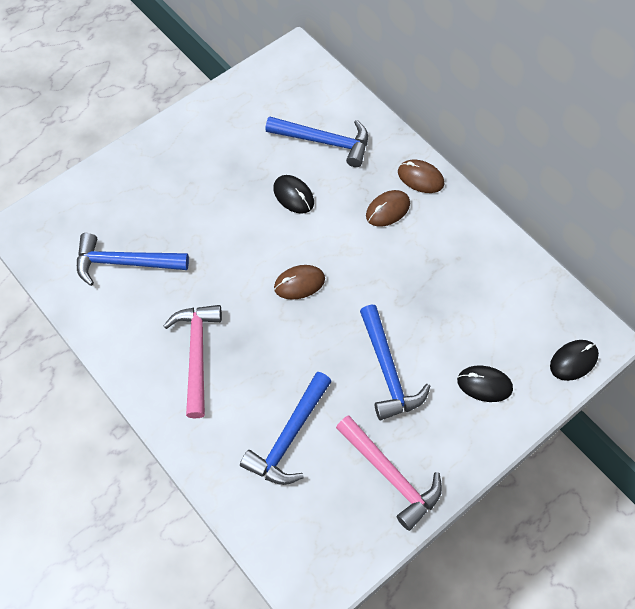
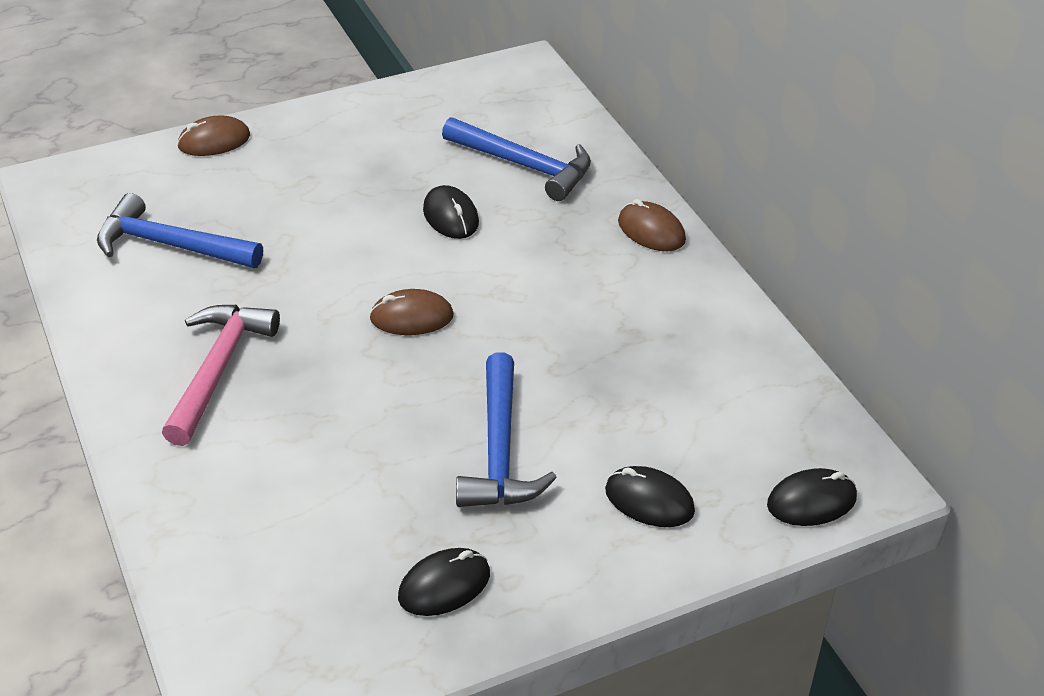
camera: 15 degrees right, 20 degrees down
blue hammer [240,372,332,485] -> none
pink hammer [336,415,442,531] -> black mouse [398,548,490,616]
brown mouse [366,190,410,227] -> brown mouse moved to [177,116,250,156]

